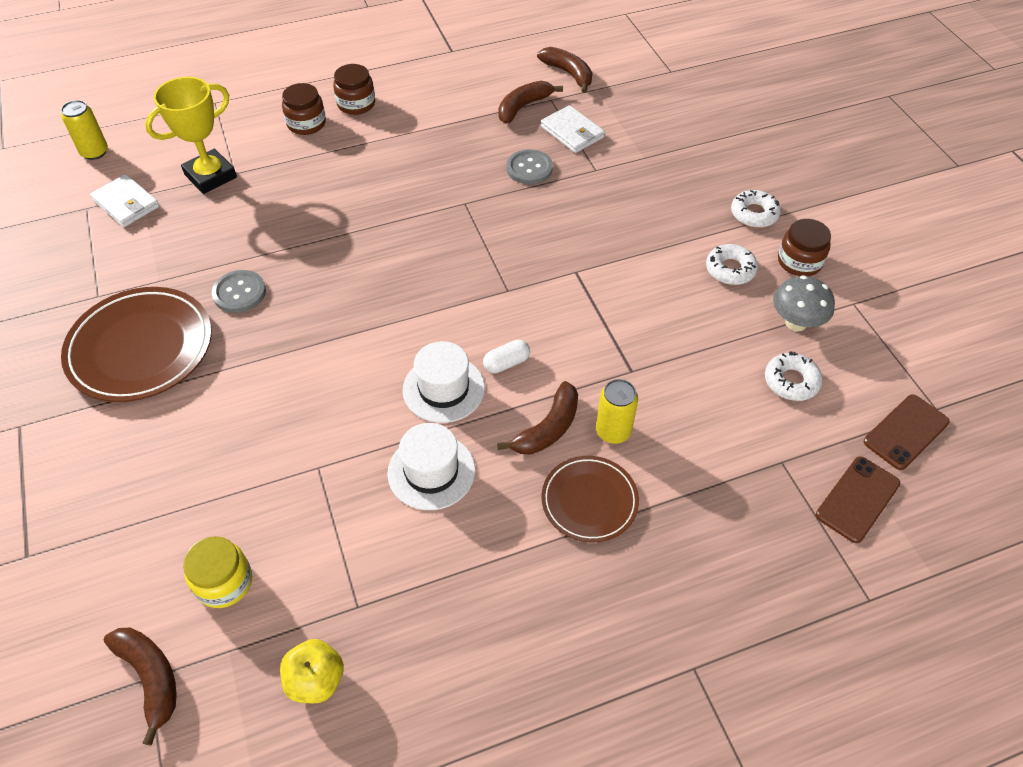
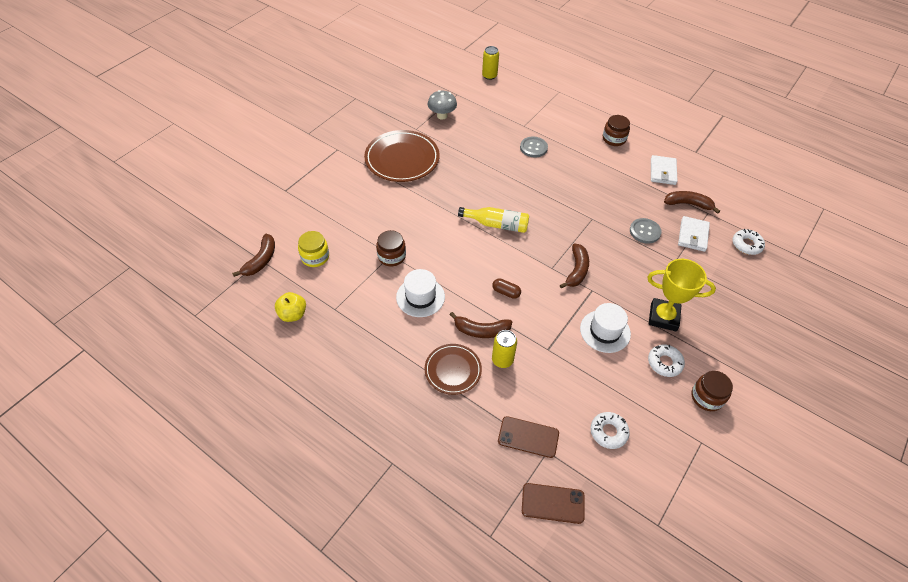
camera: 55 degrees right, 0 degrees up
white wallet [90,174,159,227] -> white wallet moved to [651,155,677,185]
yellow trophy [145,77,237,194] -> yellow trophy moved to [647,259,716,331]
grey button [212,270,266,313] -> grey button moved to [520,136,548,158]
brown jar [282,83,326,135] -> brown jar moved to [376,230,406,266]
white hat [403,341,485,423] -> white hat moved to [580,303,631,353]
white capsule [483,340,530,373] -> brown capsule [492,278,521,299]
brown banana [537,47,592,93] -> brown banana moved to [560,243,589,288]
white donut [731,190,781,228] -> white donut moved to [733,229,765,255]
grey mushroom [773,275,835,331] -> grey mushroom moved to [428,90,457,120]
brown phone [864,394,950,470] -> brown phone moved to [498,416,559,458]
none -> yellow bottle [458,207,529,233]

